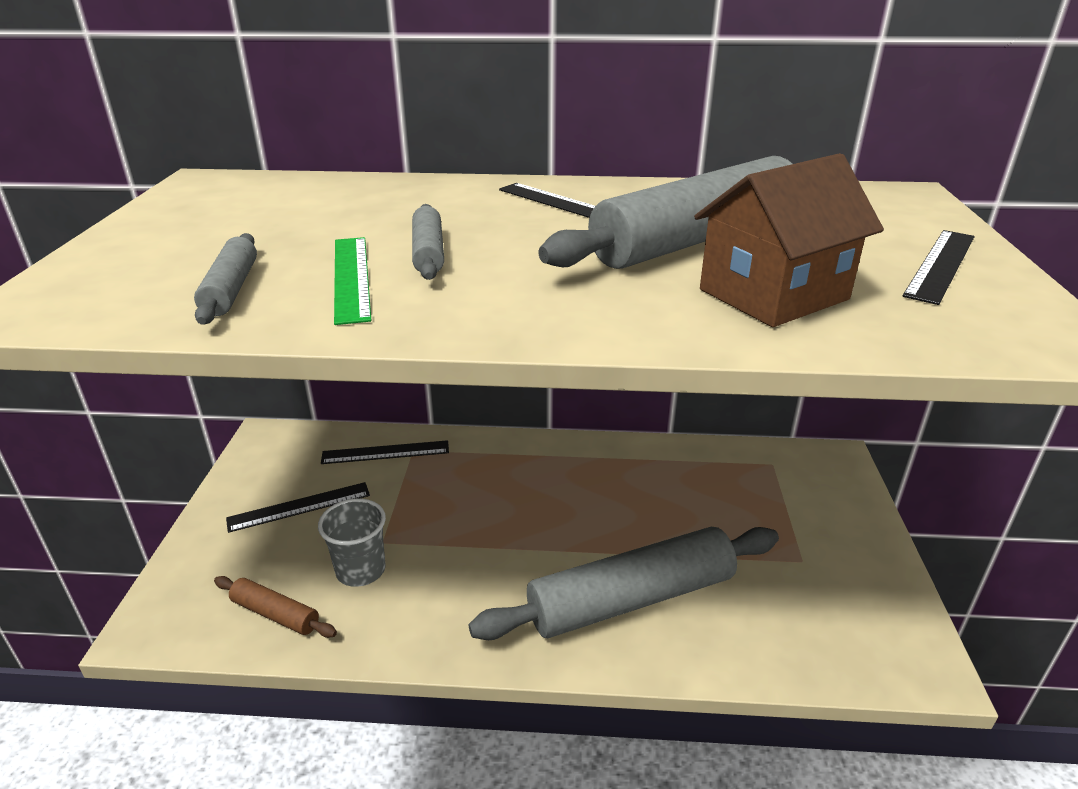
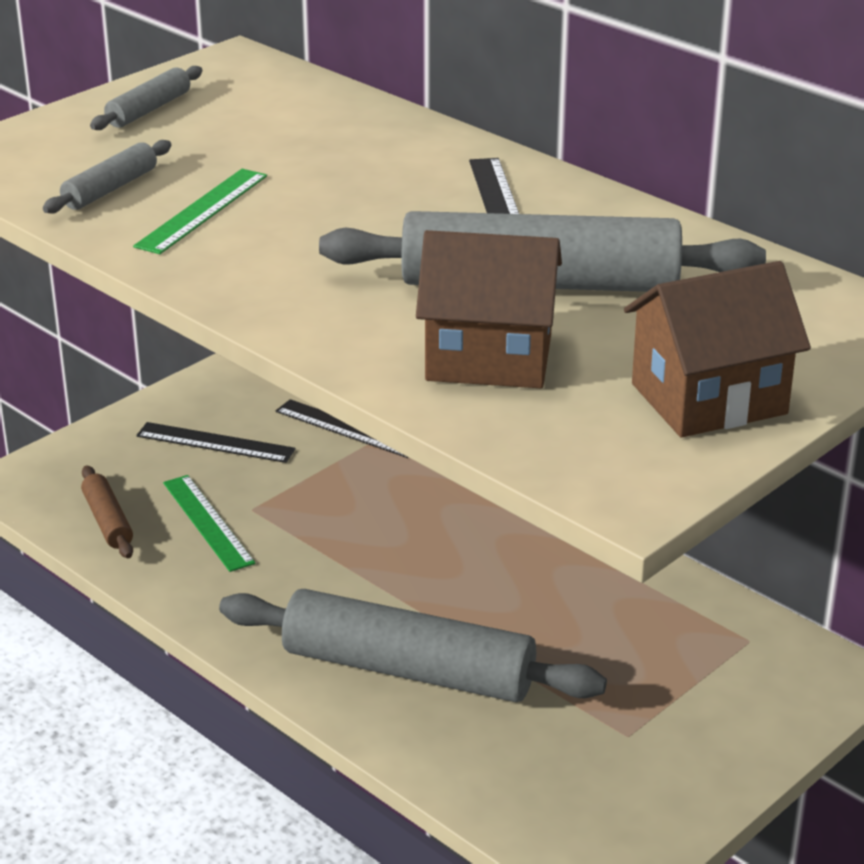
camera: 40 degrees right, 0 degrees up
grey cup [318,498,386,587] -> green ruler [163,475,256,572]
grey rolling pin [412,204,444,280] -> grey rolling pin moved to [90,66,203,130]
black ruler [903,230,975,305] -> brown house [624,261,811,437]

